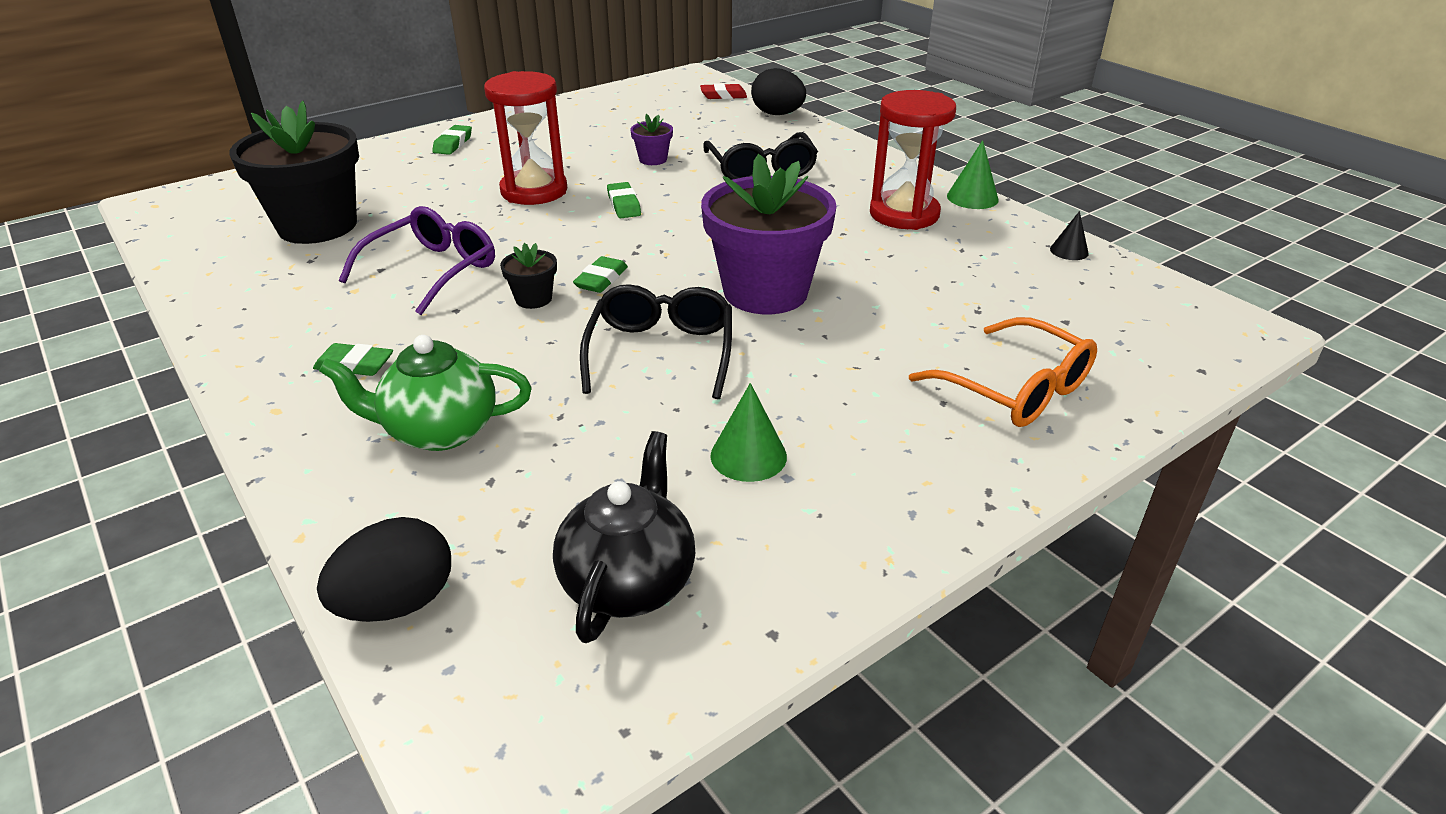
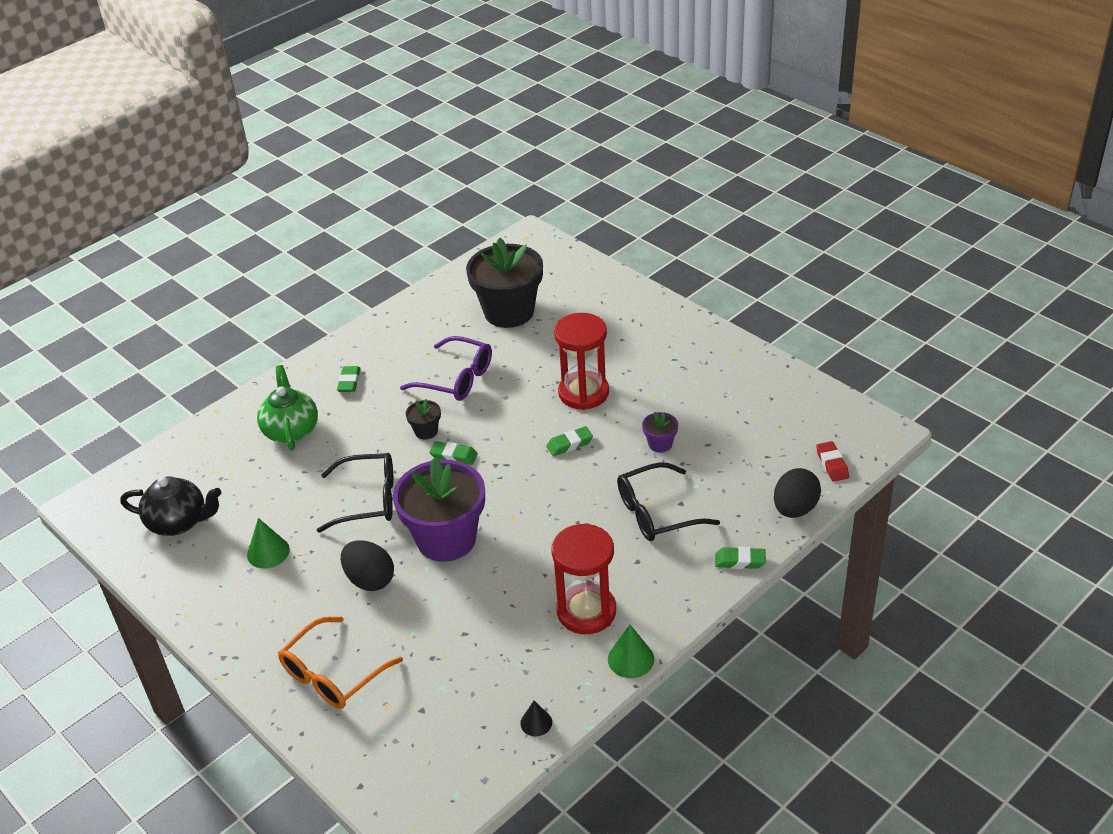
camera: 85 degrees right, 5 degrees up
black egg [317,517,451,622] -> black egg moved to [341,540,394,591]
green eraser [432,125,472,155] -> green eraser moved to [715,547,766,569]

